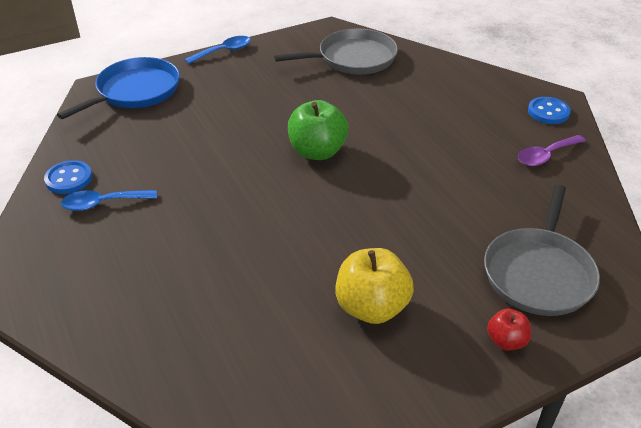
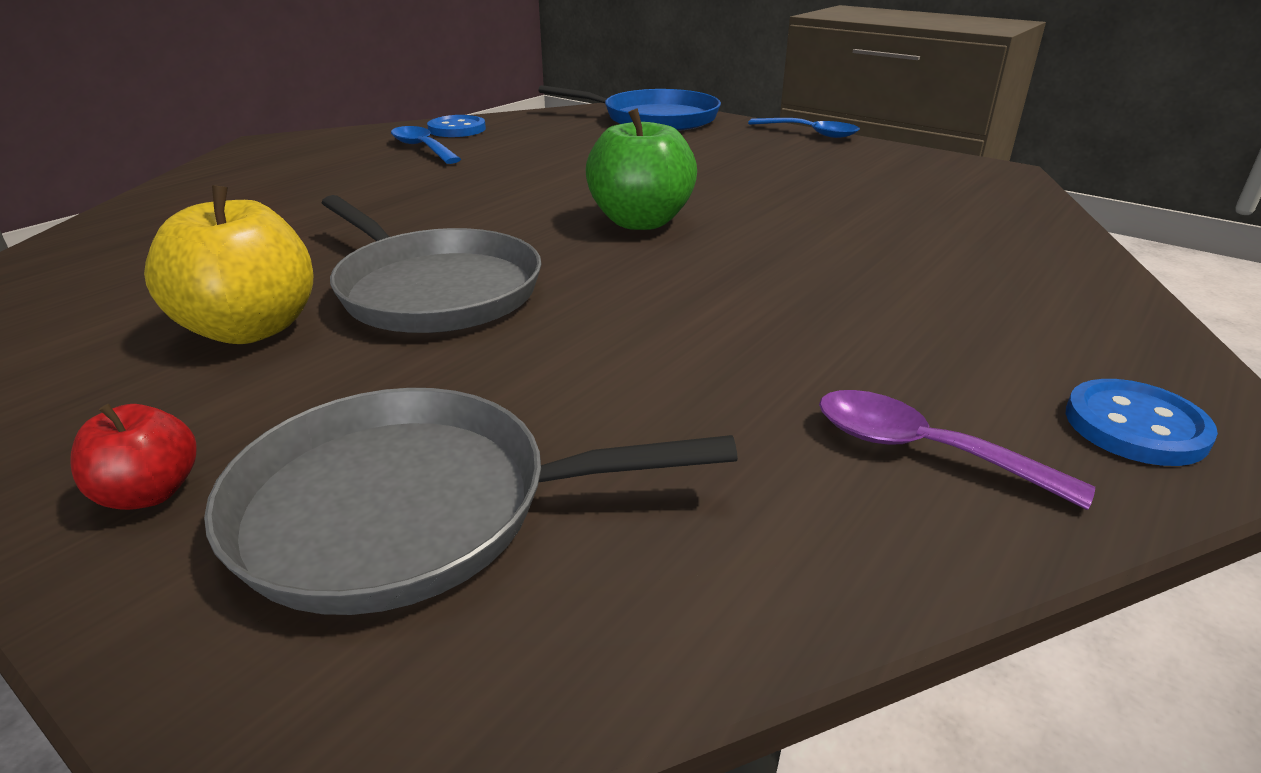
camera: 65 degrees right, 10 degrees down
grey pan [274,29,398,74] -> grey pan moved to [321,195,542,333]

